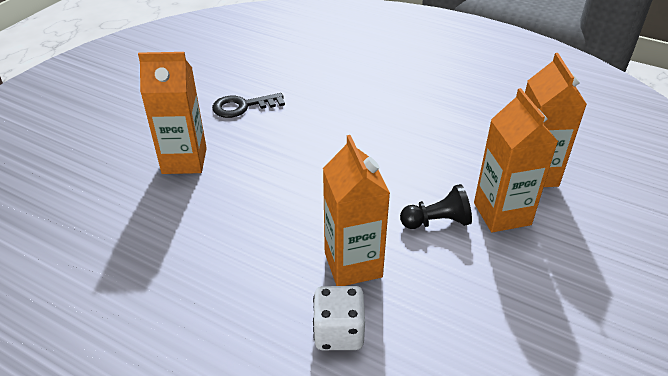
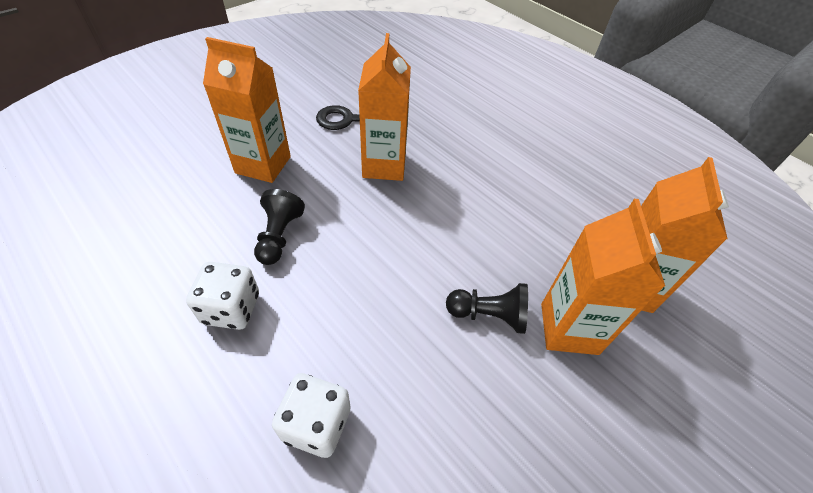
camera: 15 degrees right, 10 degrees up
orange carton [323,135,390,286] -> orange carton moved to [358,33,411,181]
none -> white dice [186,262,259,330]
none -> black pawn [254,189,305,265]

